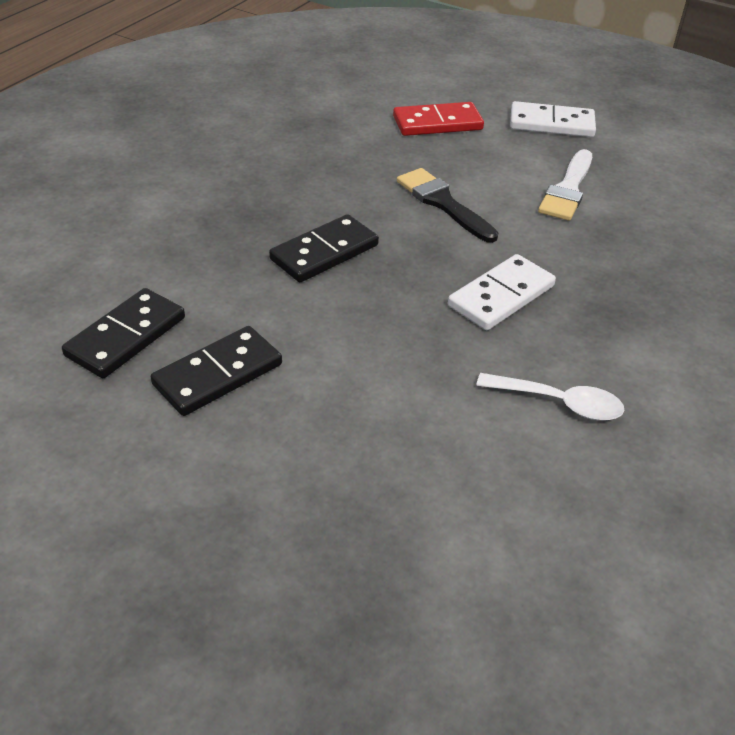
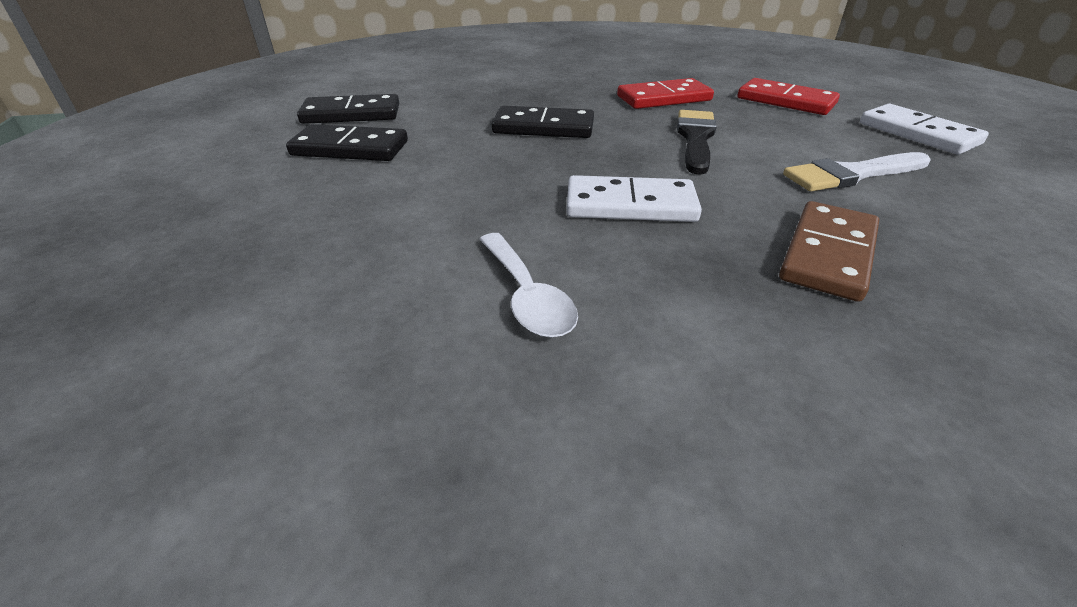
camera: 50 degrees right, 5 degrees down
none -> red domino [617,78,714,109]
none -> brown domino [779,201,879,302]

